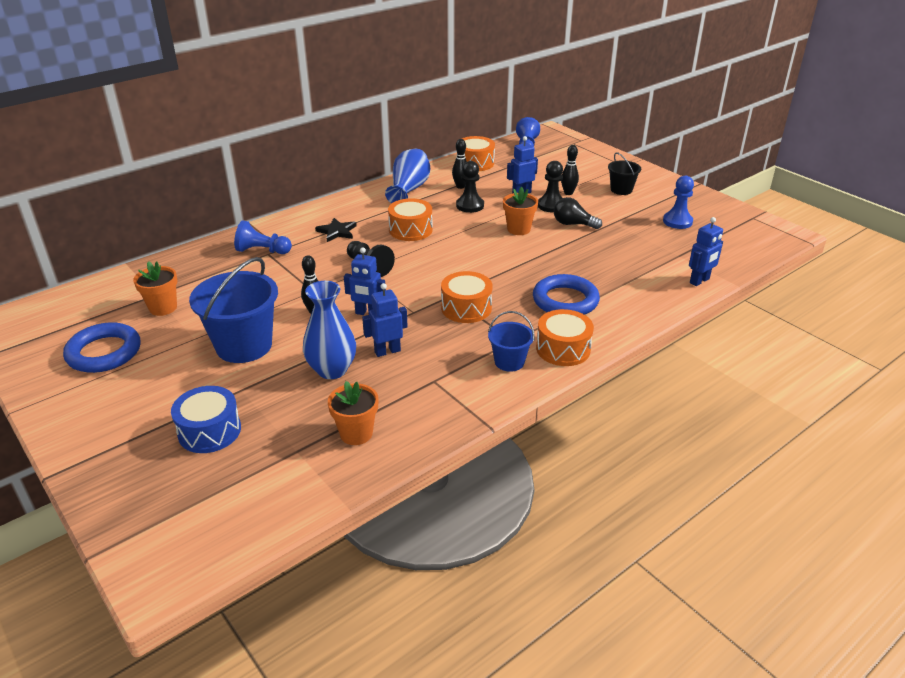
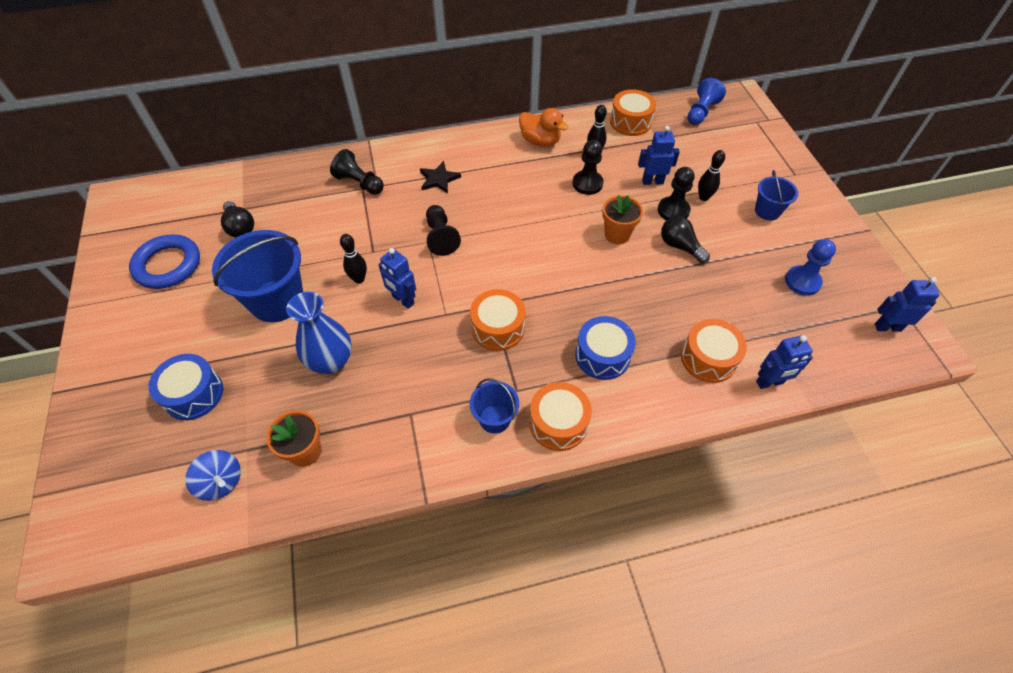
camera: 25 degrees right, 20 degrees up
orange flower pot [133,261,177,316] -> black light bulb [221,201,254,238]
blue pawn [234,220,292,254] -> black pawn [330,149,384,195]
blue robot [362,283,408,357] -> blue robot moved to [875,277,940,332]
blue vase [385,149,430,204] -> orange duck [519,108,569,147]
orange drum [388,198,433,241] -> orange drum moved to [681,319,747,383]
blue ring [533,274,600,315] -> blue drum [575,316,636,380]
black bucket [608,152,641,195] -> blue bucket [755,170,798,220]
none -> blue spinning top [185,450,241,501]

